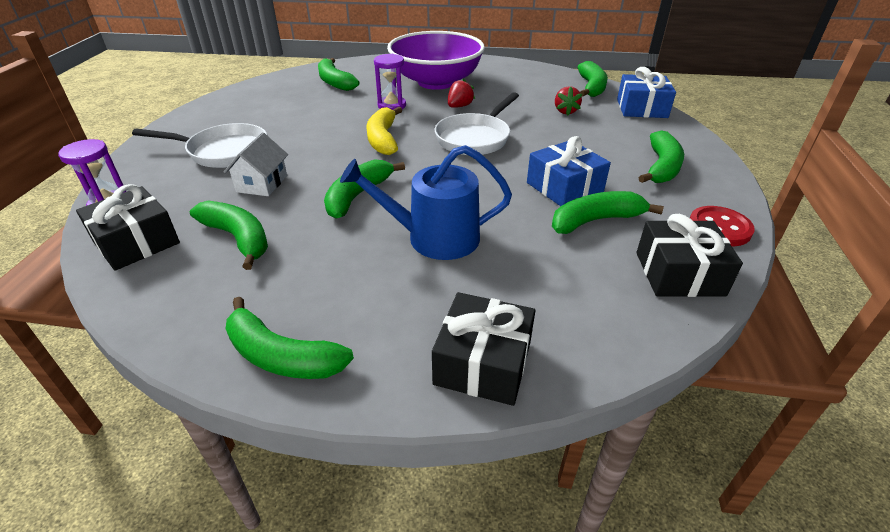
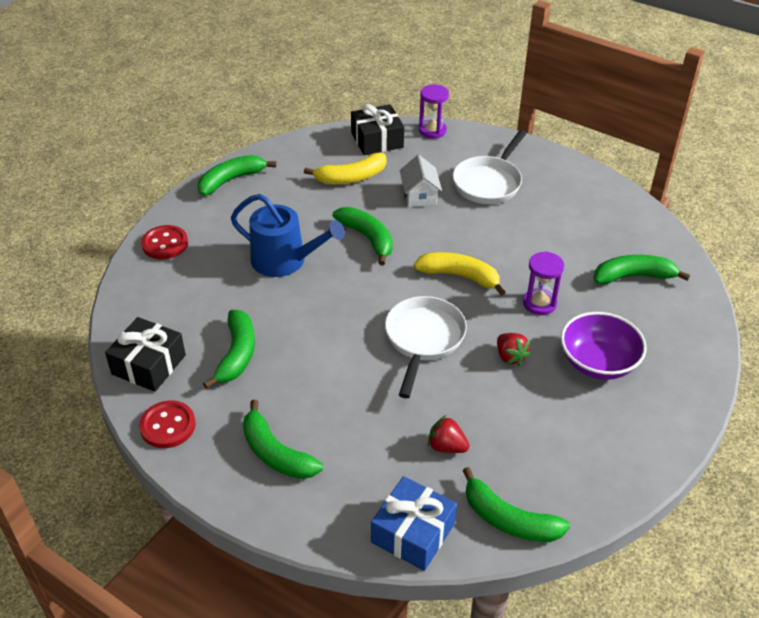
camera: 115 degrees right, 5 degrees up
green banana [190,200,268,270] -> yellow banana [304,153,387,184]
white house [224,132,288,196] -> white house turned 45 degrees clockwise [400,155,442,207]
blue watering can [340,145,512,260] -> blue watering can turned 90 degrees clockwise [231,194,345,277]
purple bowl [387,31,485,90] -> purple bowl [561,312,647,380], size x0.64
black gift [432,292,535,406] -> red button [141,225,188,259]
white pan [435,92,519,155] -> white pan turned 45 degrees clockwise [385,296,467,398]
blue gift [527,136,611,206] -> none

